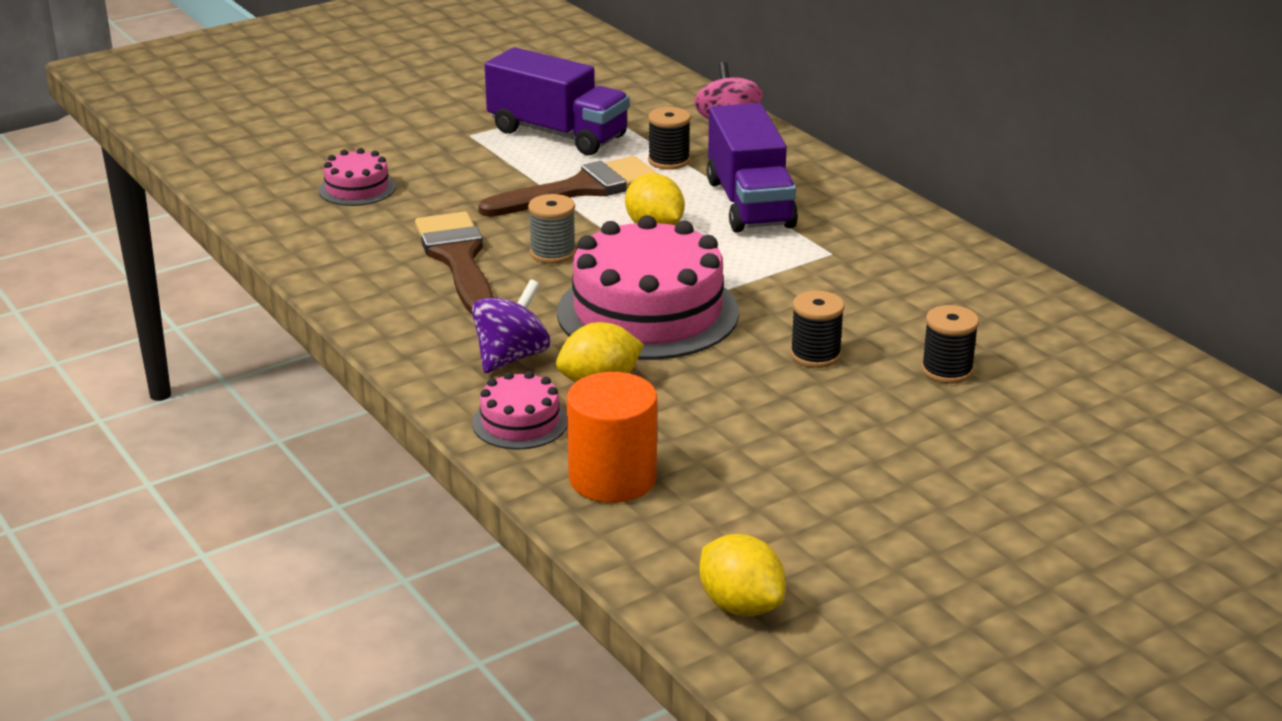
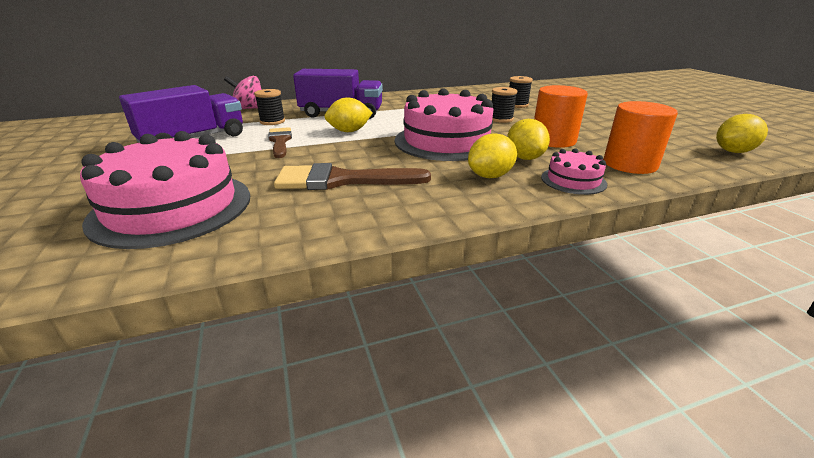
camera: 75 degrees left, 0 degrees up
pink cake [319,148,396,206] -> pink cake [80,131,250,249], size x2.09
purple spinning top [472,279,550,373] -> yellow lemon [468,133,517,178]
brown brush [478,156,658,217] -> brown brush [268,127,292,158], size x0.64
grey spool [528,194,576,264] -> none
none -> orange cylinder [534,85,588,148]

